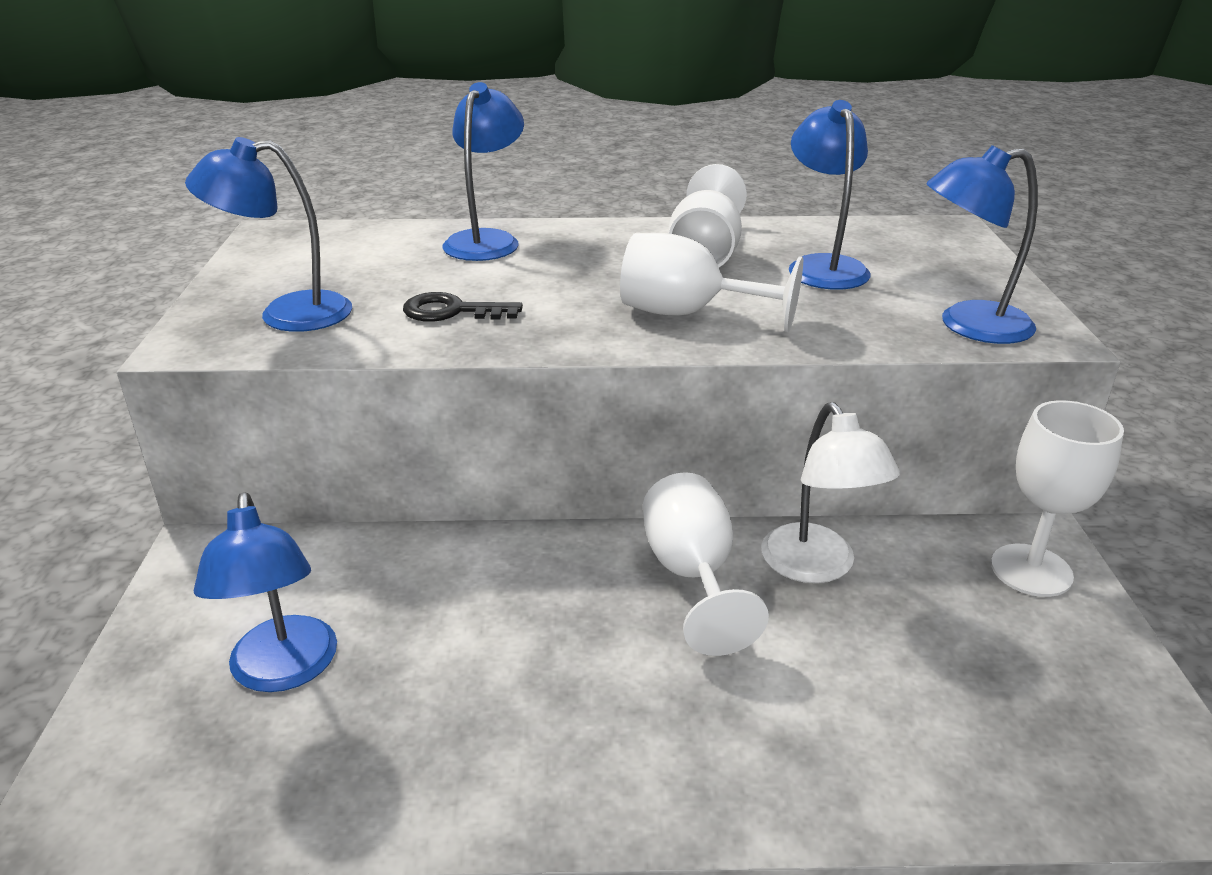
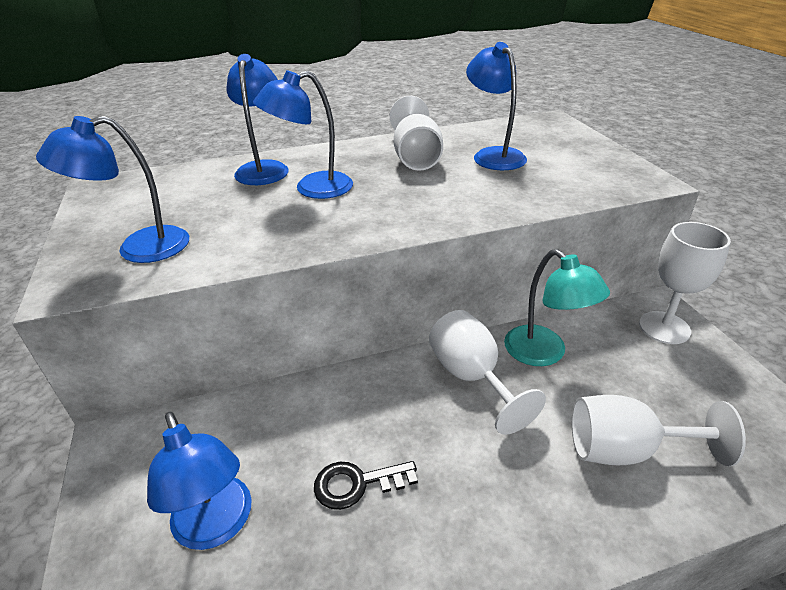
camera: 15 degrees left, 5 degrees up
black key [403,292,523,322] -> black key moved to [314,461,418,510]
white goblet [620,233,803,332] -> white goblet moved to [572,395,746,466]
white lamp [761,402,900,583] -> turquoise lamp [504,249,610,366]
blue lamp [926,145,1038,344] -> blue lamp moved to [253,70,353,199]

